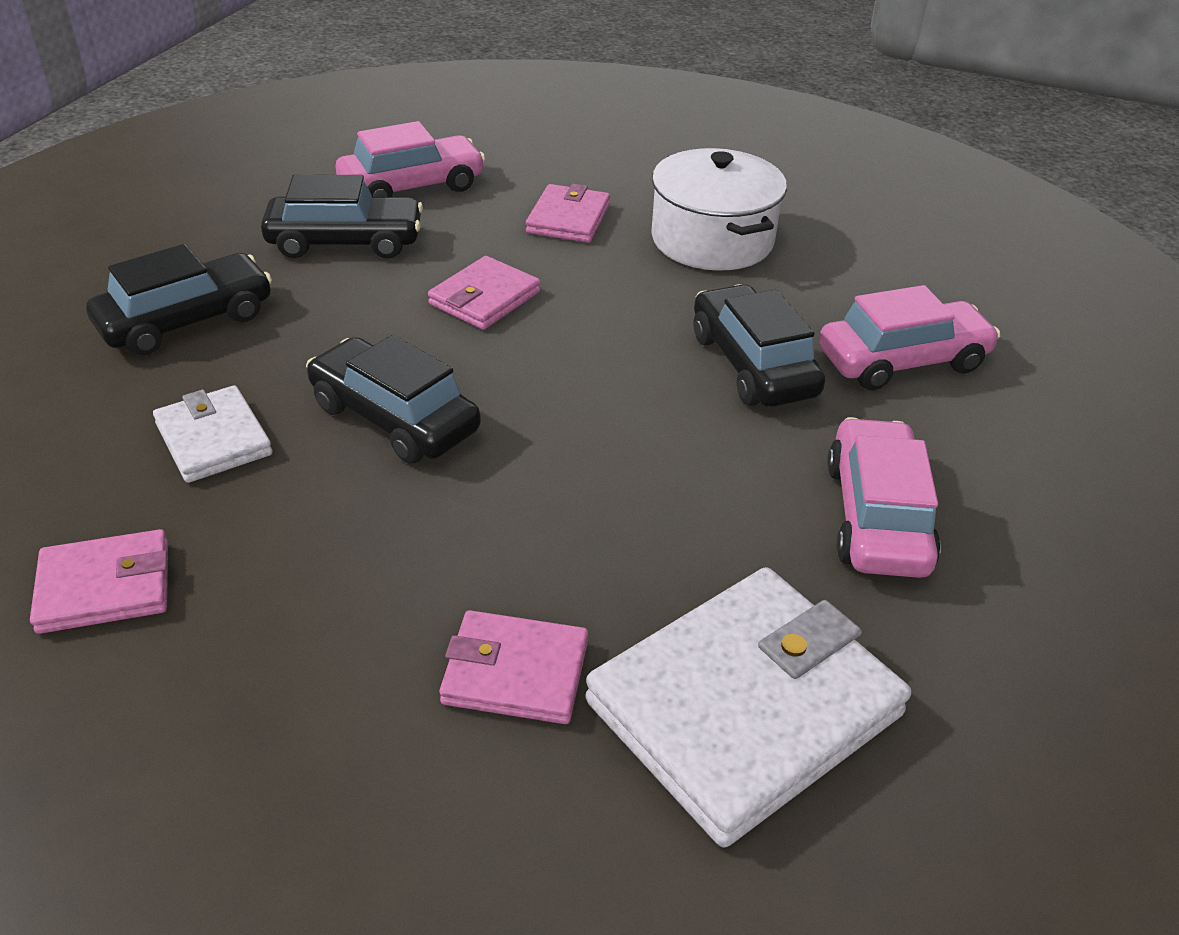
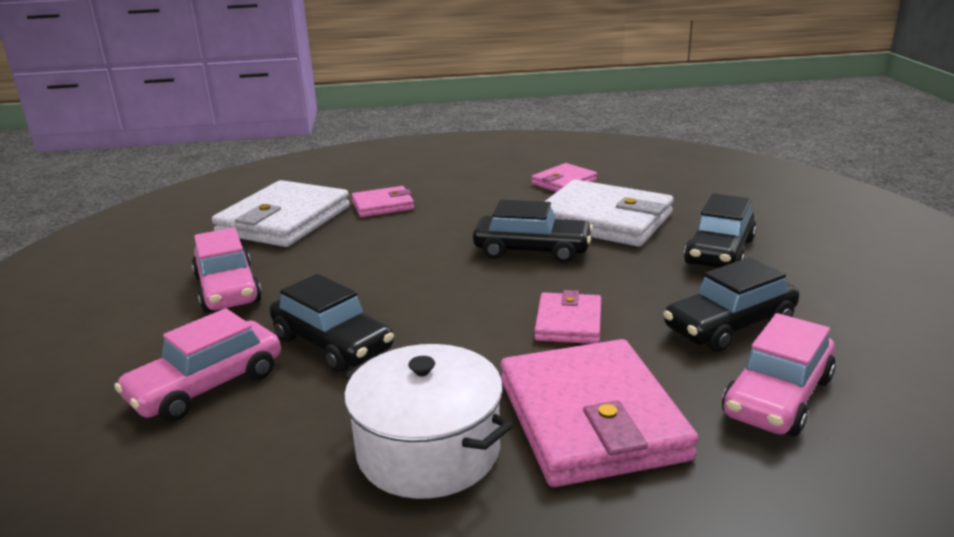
camera: 155 degrees right, 15 degrees down
white wallet [153,385,273,483] -> white wallet [544,179,674,247], size x1.91
pink wallet [526,184,610,243] -> pink wallet [501,339,699,487], size x1.91

